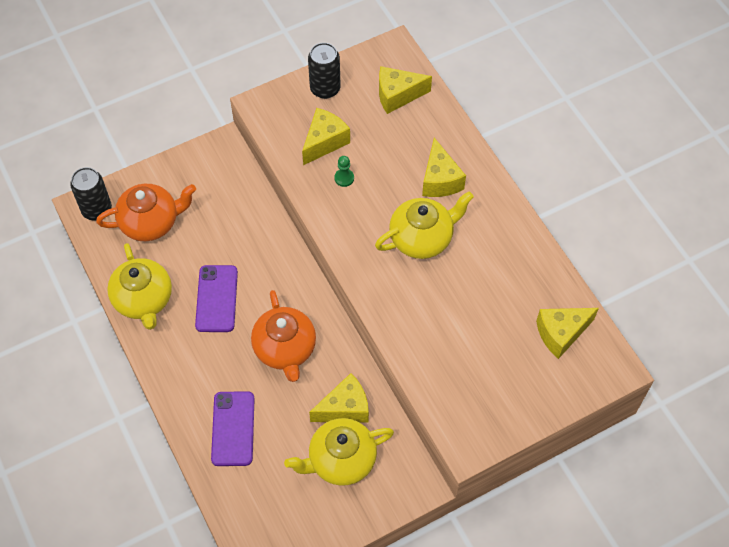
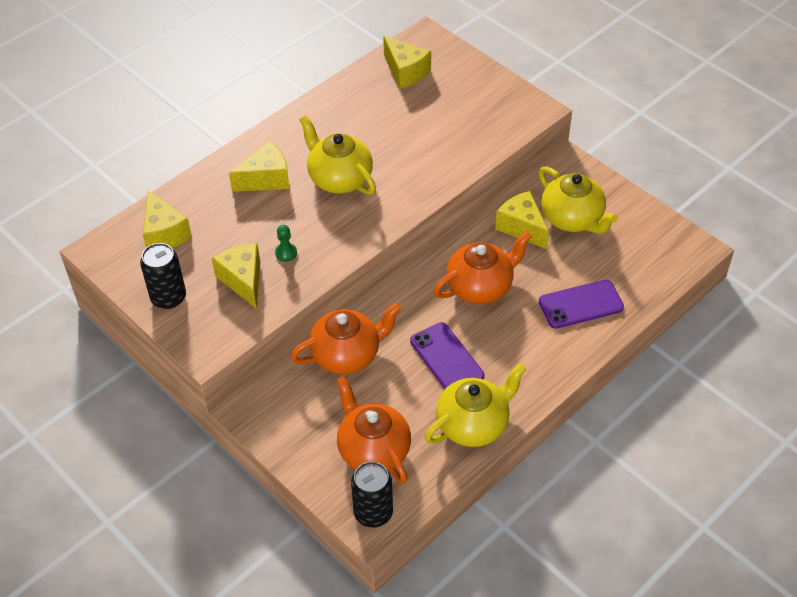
camera: 105 degrees left, 10 degrees down
purple phone [195,265,238,332] -> purple phone turned 75 degrees clockwise [410,322,484,389]
yellow cheese [302,108,350,165] -> yellow cheese turned 45 degrees clockwise [212,243,260,309]
none -> orange teapot [291,303,401,374]

